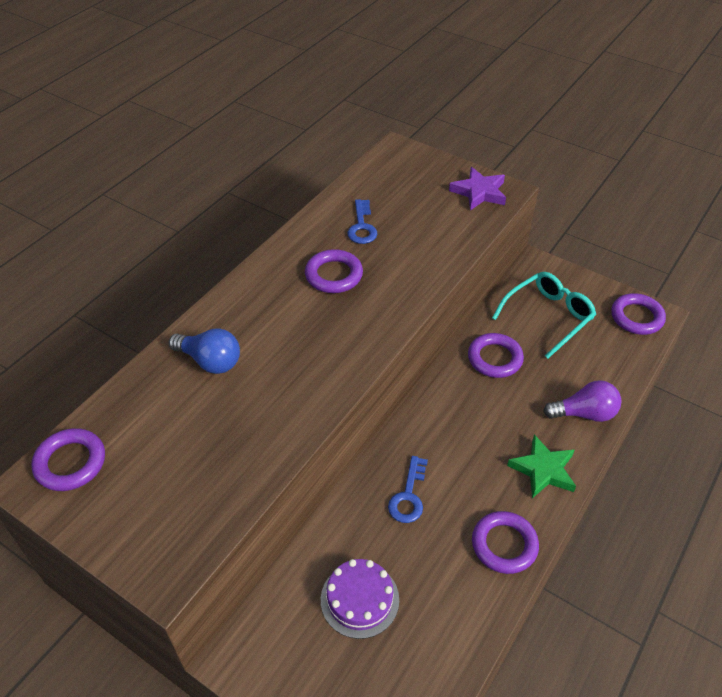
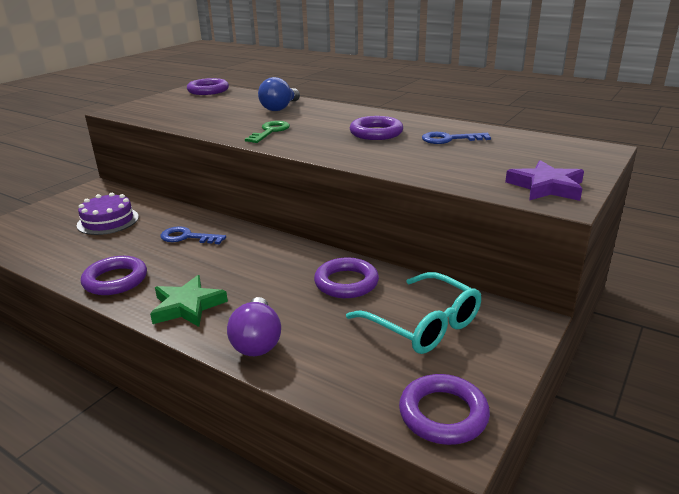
camera: 90 degrees right, 20 degrees down
none -> green key [245,121,290,143]

